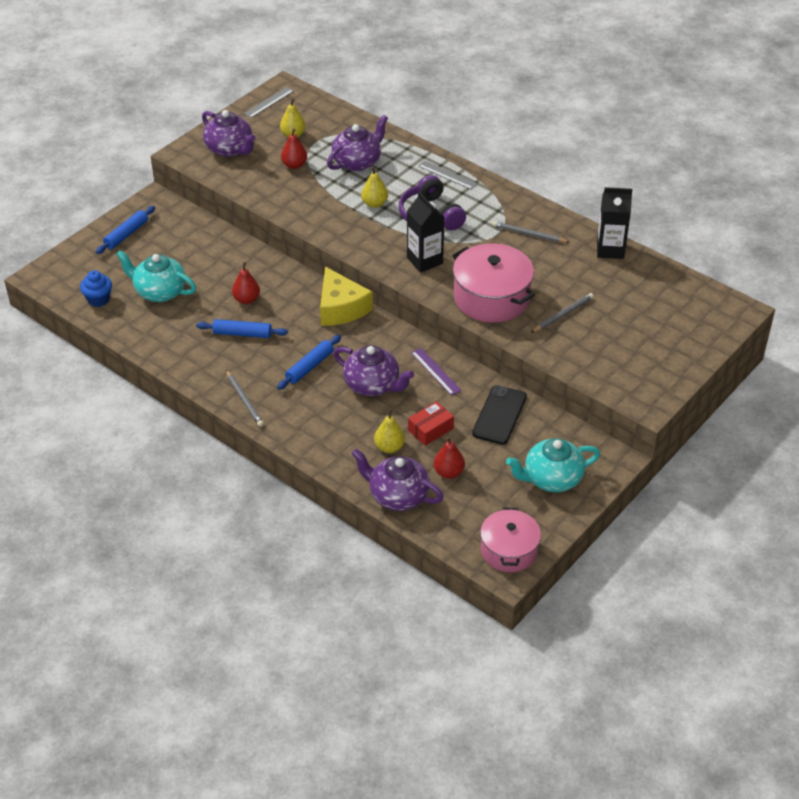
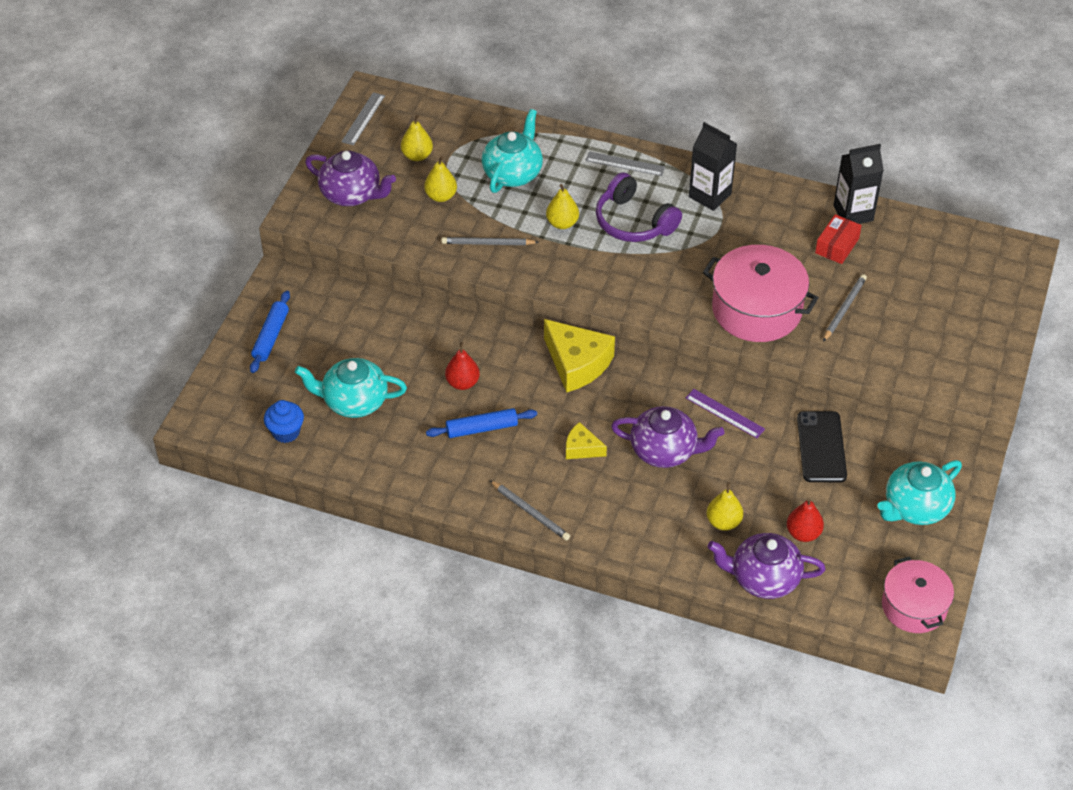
camera: 20 degrees left, 5 degrees up
blue rolling pin [277,335,341,390] -> yellow cheese [566,422,607,459]
red pear [281,129,307,169] -> yellow pear [424,156,457,202]
purple teapot [327,115,388,171] -> turquoise teapot [482,109,543,193]
black carton [407,192,444,273] -> black carton moved to [689,122,737,211]
red box [408,401,454,446] -> red box moved to [815,214,862,264]
grey pencil [492,221,570,243] -> grey pencil moved to [441,237,539,245]

